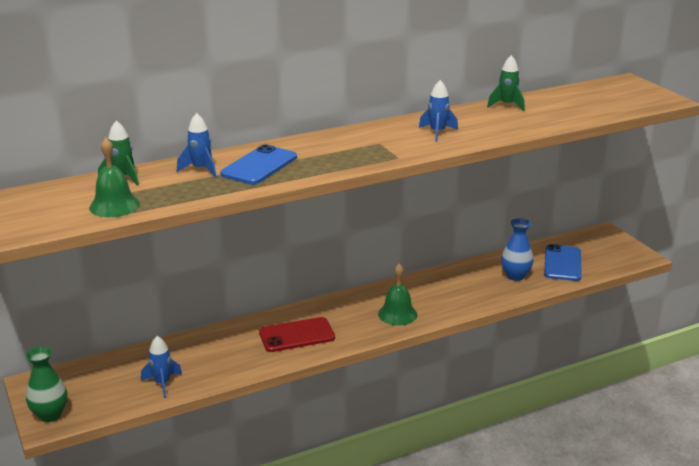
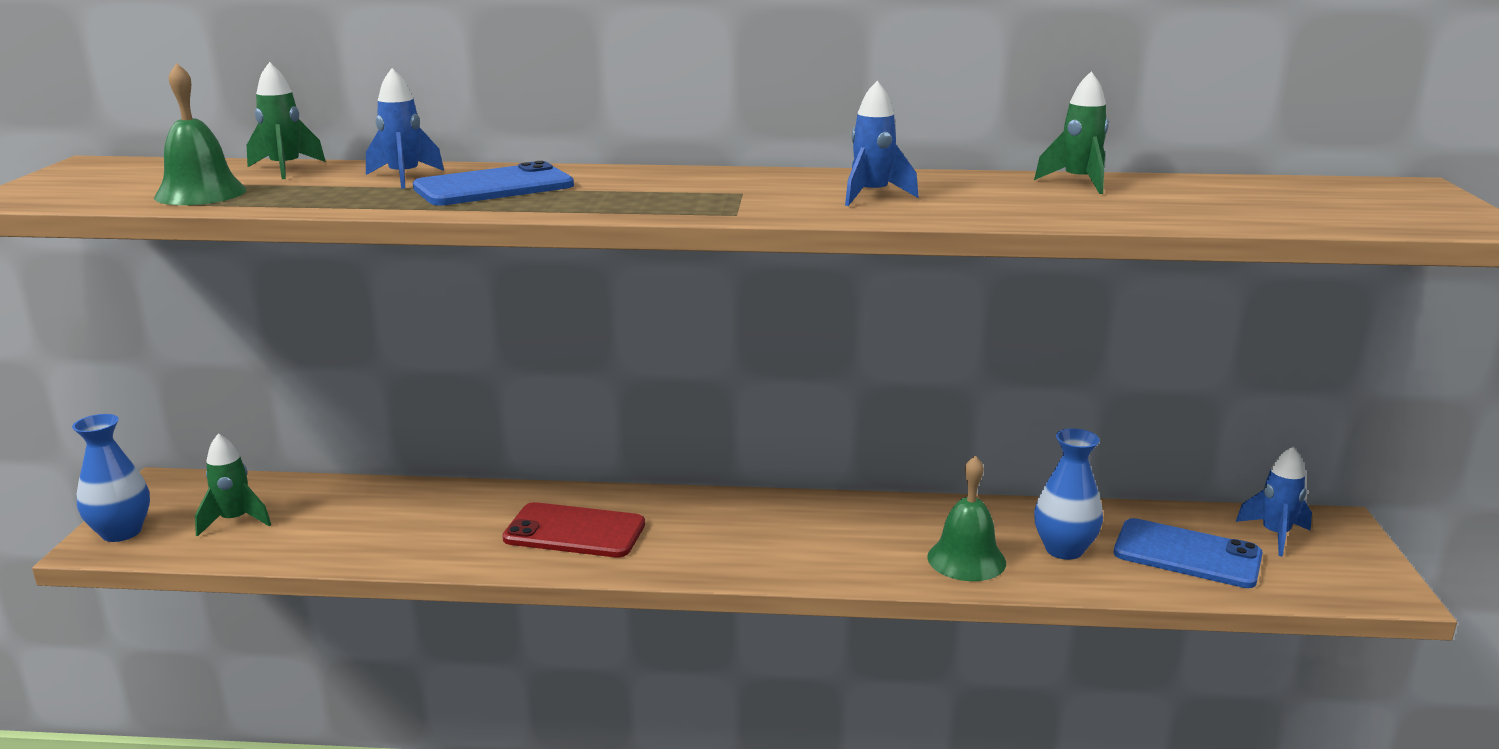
camera: 30 degrees right, 5 degrees down
green vase [26,346,67,422] -> blue vase [72,414,150,542]
blue rocket [141,336,182,398] -> blue rocket moved to [1236,446,1312,556]
green bell [378,264,417,326] -> green bell moved to [927,455,1006,581]
blue phone [544,244,582,281] -> blue phone turned 75 degrees clockwise [1114,518,1263,588]
none -> green rocket [195,433,271,537]

